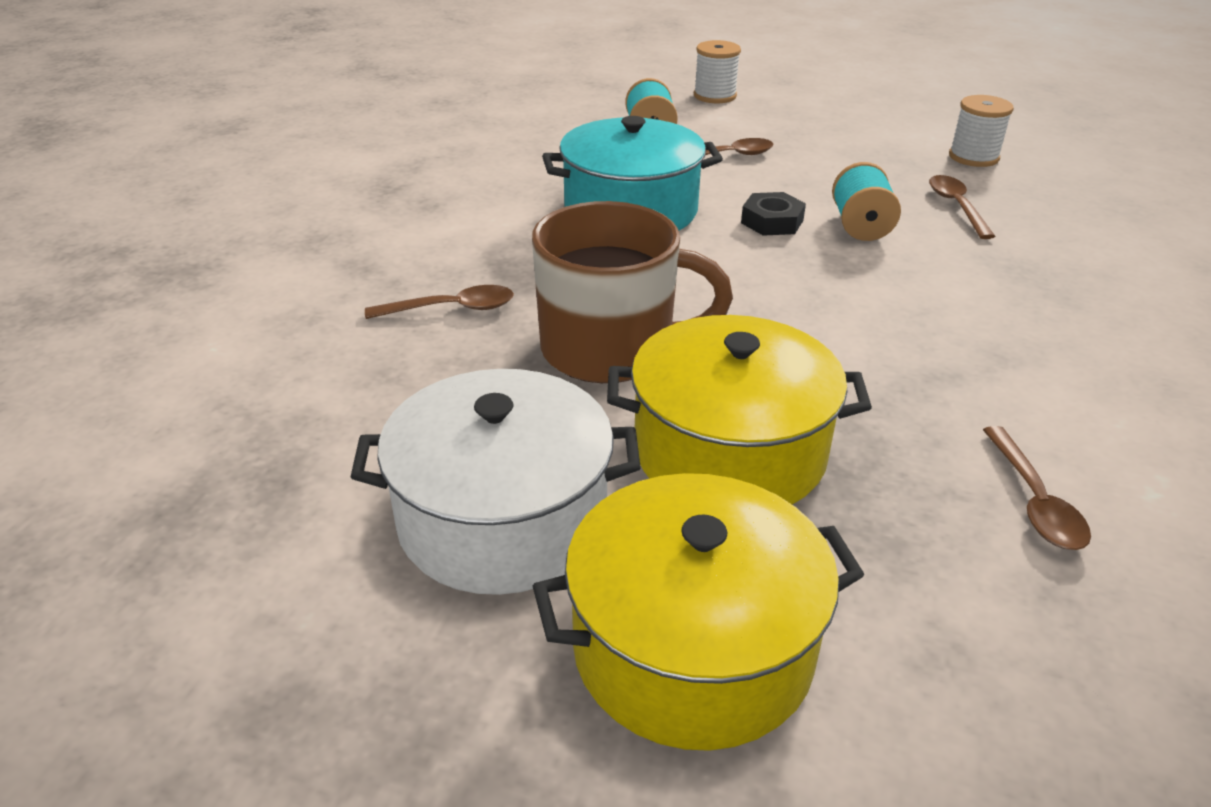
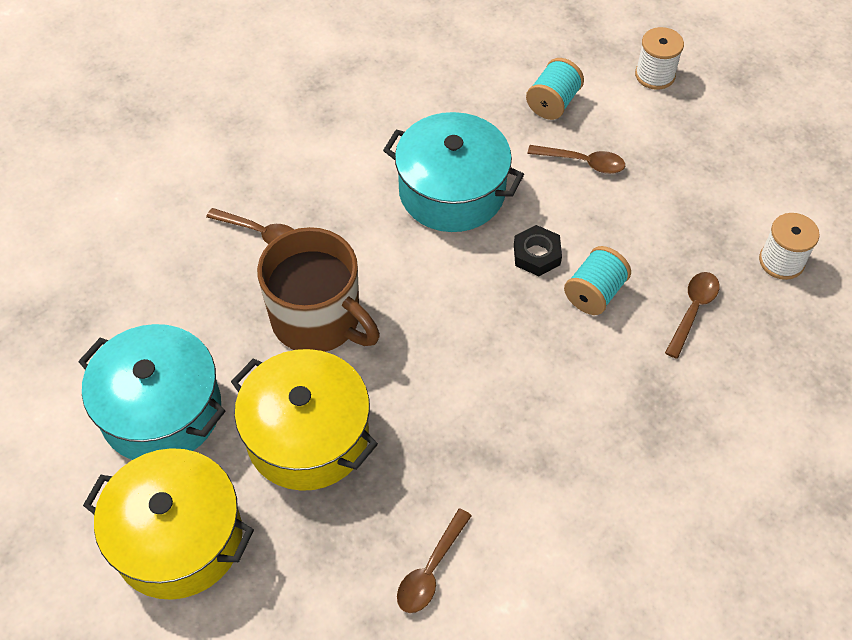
camera: 35 degrees right, 20 degrees up
white pot [350,369,641,595] -> turquoise pot [78,324,226,460]

